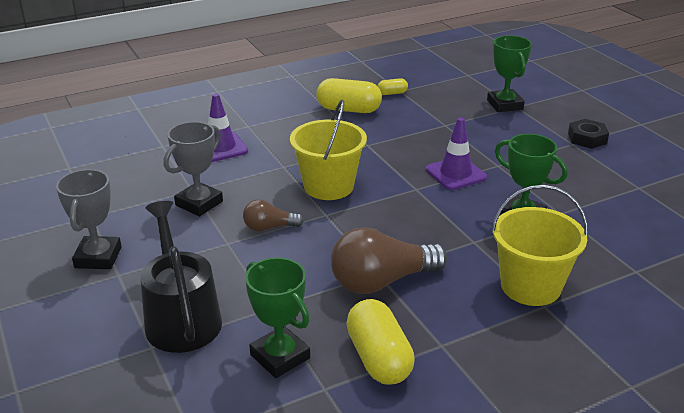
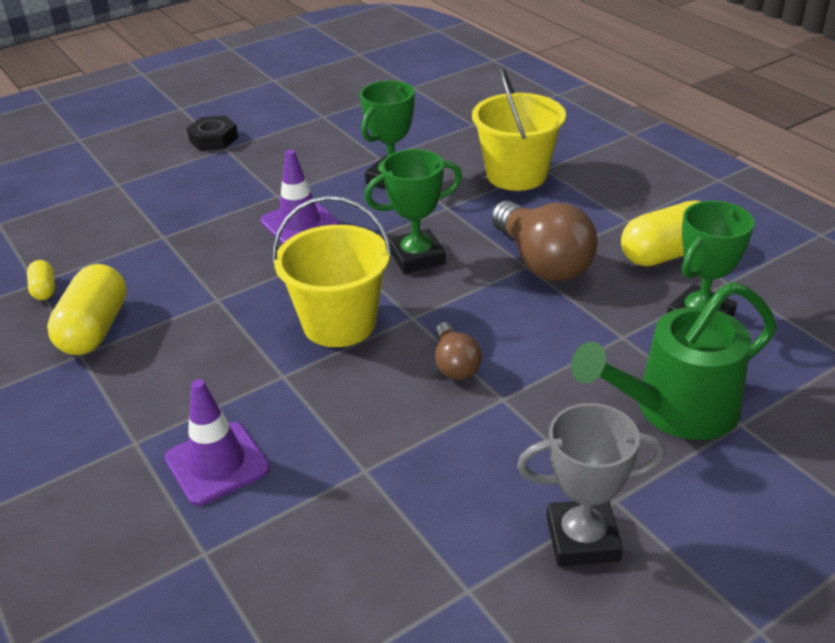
camera: 95 degrees left, 5 degrees up
black watering can [140,201,222,353] -> green watering can [571,282,776,440]
grey trophy [164,122,223,216] -> none
green trophy [487,35,532,112] -> green trophy moved to [364,149,462,274]

